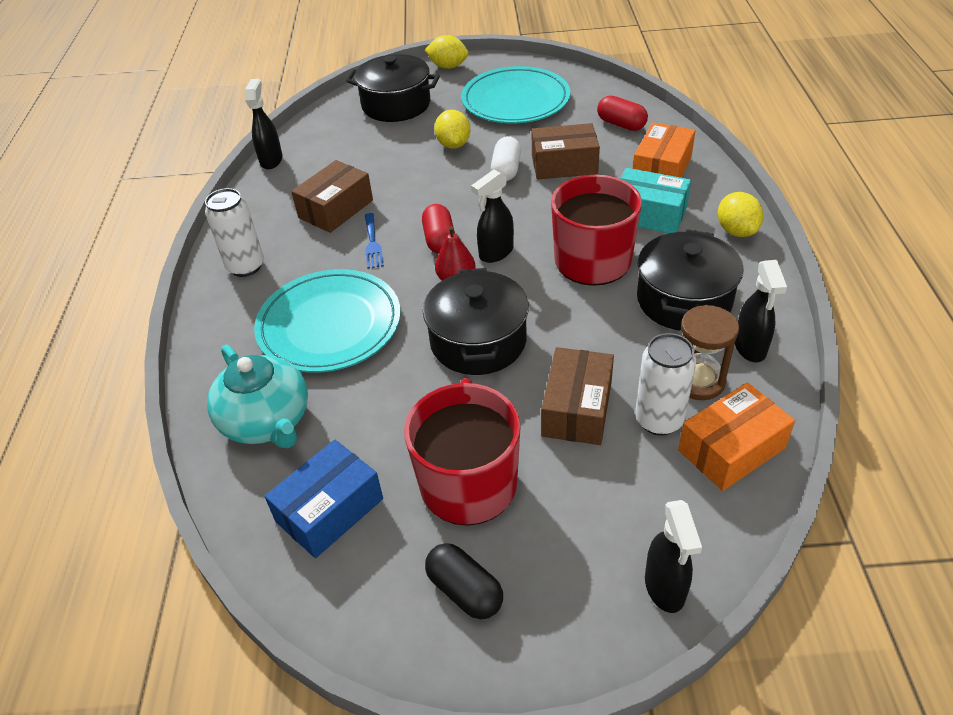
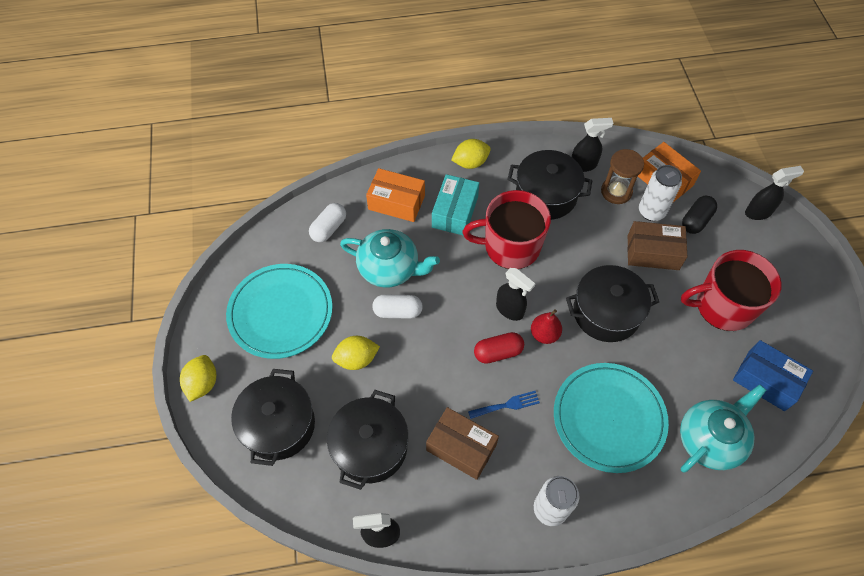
camera: 100 degrees left, 15 degrees up
black capsule [425,543,503,619] -> black capsule moved to [682,196,717,234]
brown box [532,123,600,179] -> turquoise teapot [340,229,440,288]
red capsule [597,96,648,131] -> white capsule [309,203,346,242]
none -> black pot [327,390,409,490]

